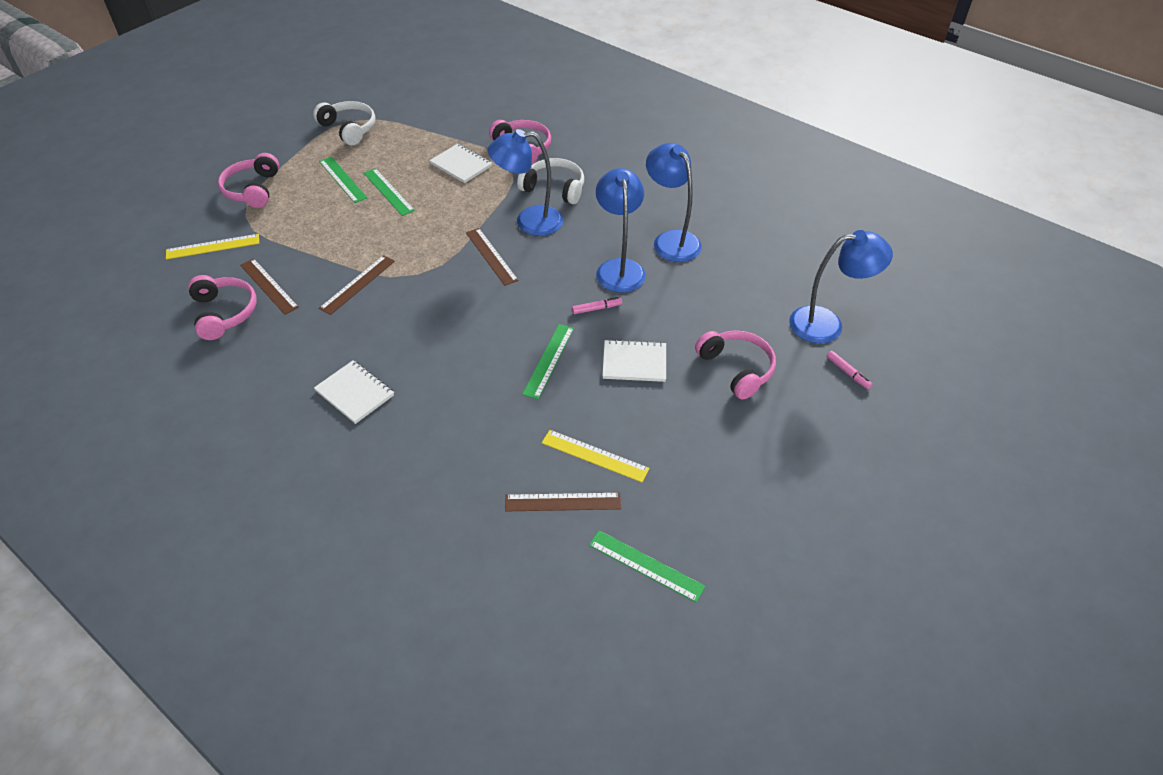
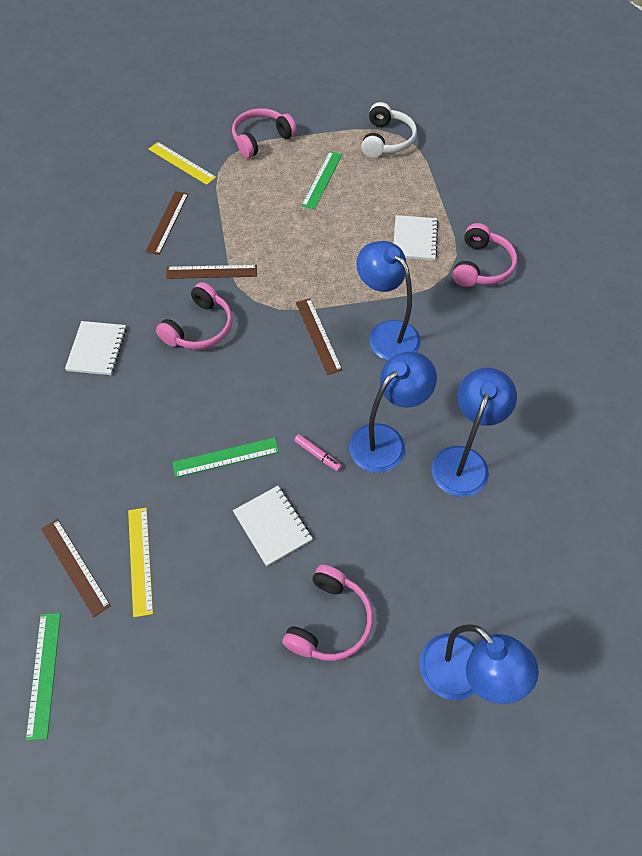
camera: 55 degrees right, 10 degrees up
pink headphones [188,275,257,340] -> pink headphones moved to [156,282,232,349]
green ruler [364,168,415,216] -> none
brown ruler [466,228,519,286] -> brown ruler turned 45 degrees counterclockwise [296,298,342,375]
white headphones [517,158,584,204] -> none
pink marker [827,351,872,389] -> none

